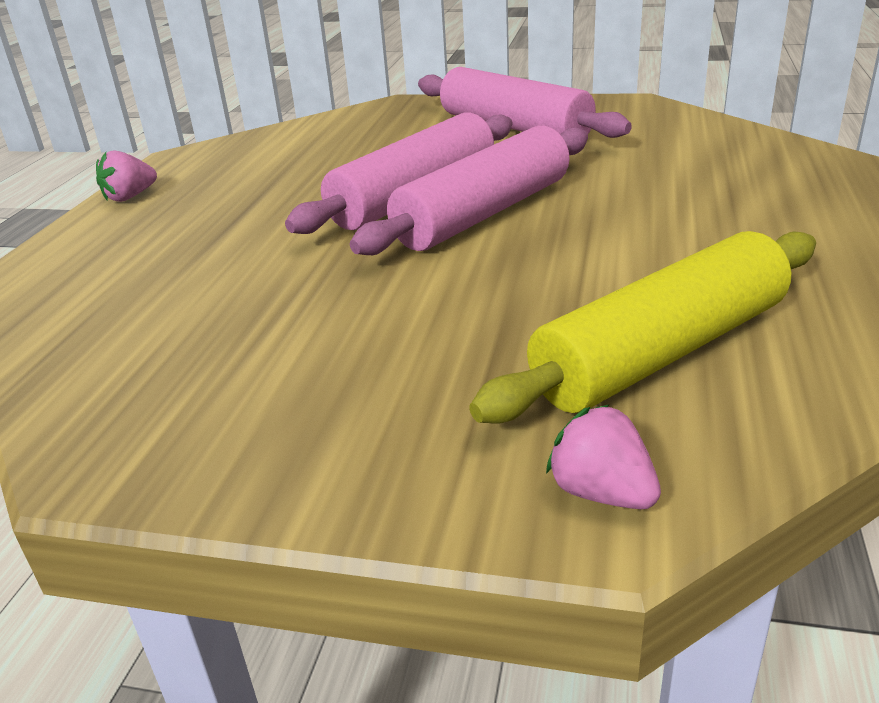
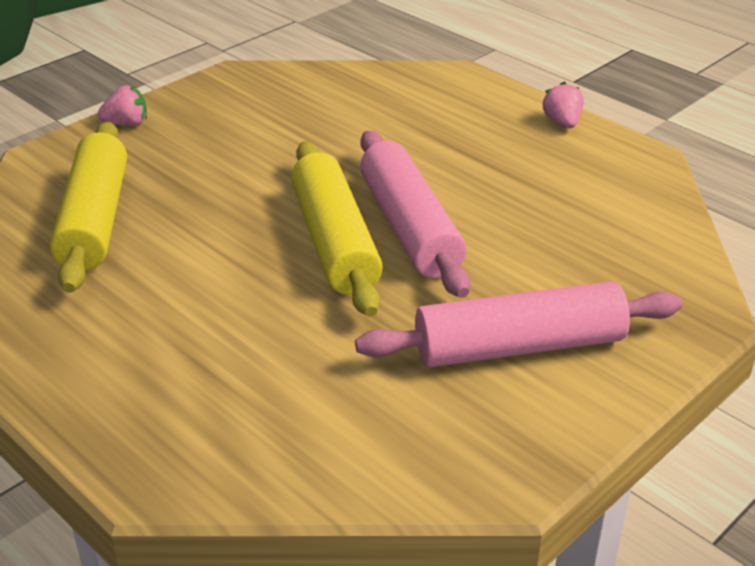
camera: 120 degrees right, 5 degrees up
pink rolling pin [350,126,588,255] -> yellow rolling pin [291,141,383,317]
pink strawberry [546,404,661,509] -> pink strawberry moved to [98,85,147,126]

